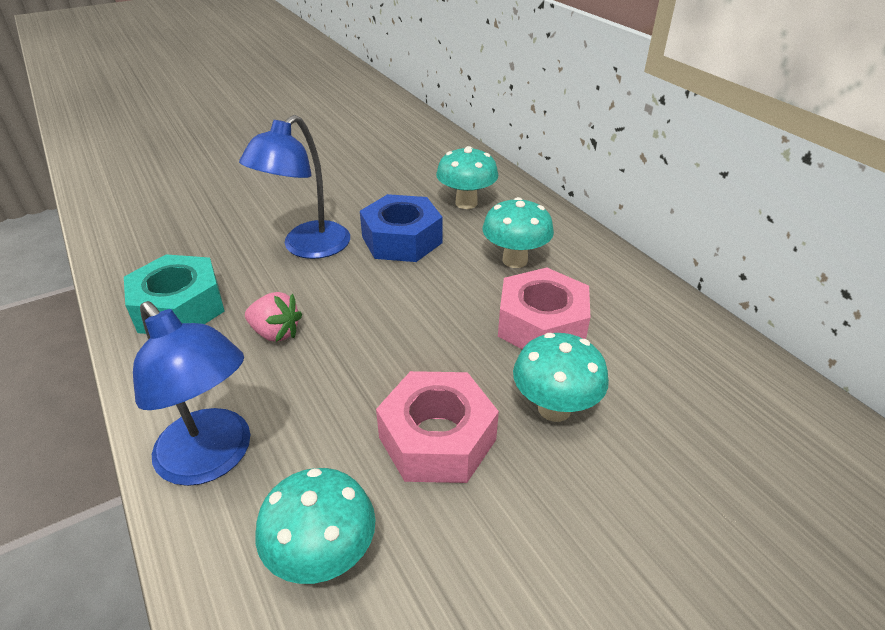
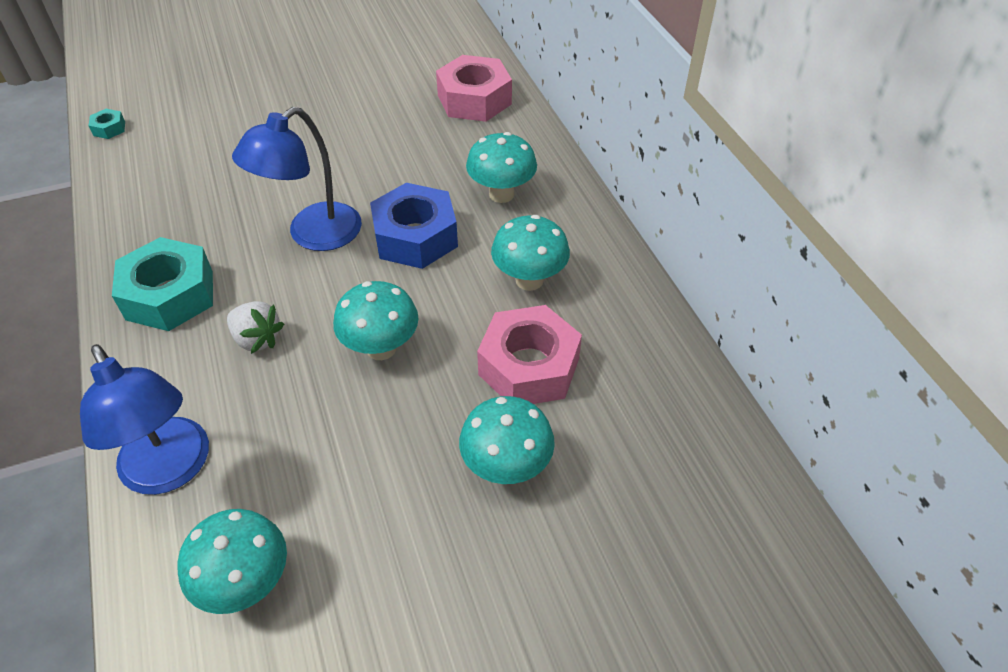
camera: 10 degrees right, 10 degrees up
pink strawberry [245,292,302,342] -> white strawberry [227,301,284,354]
pink nut [376,371,499,483] -> pink nut moved to [436,55,512,122]
none -> turquoise nut [88,109,125,139]
none -> turquoise mushroom [333,281,419,360]

